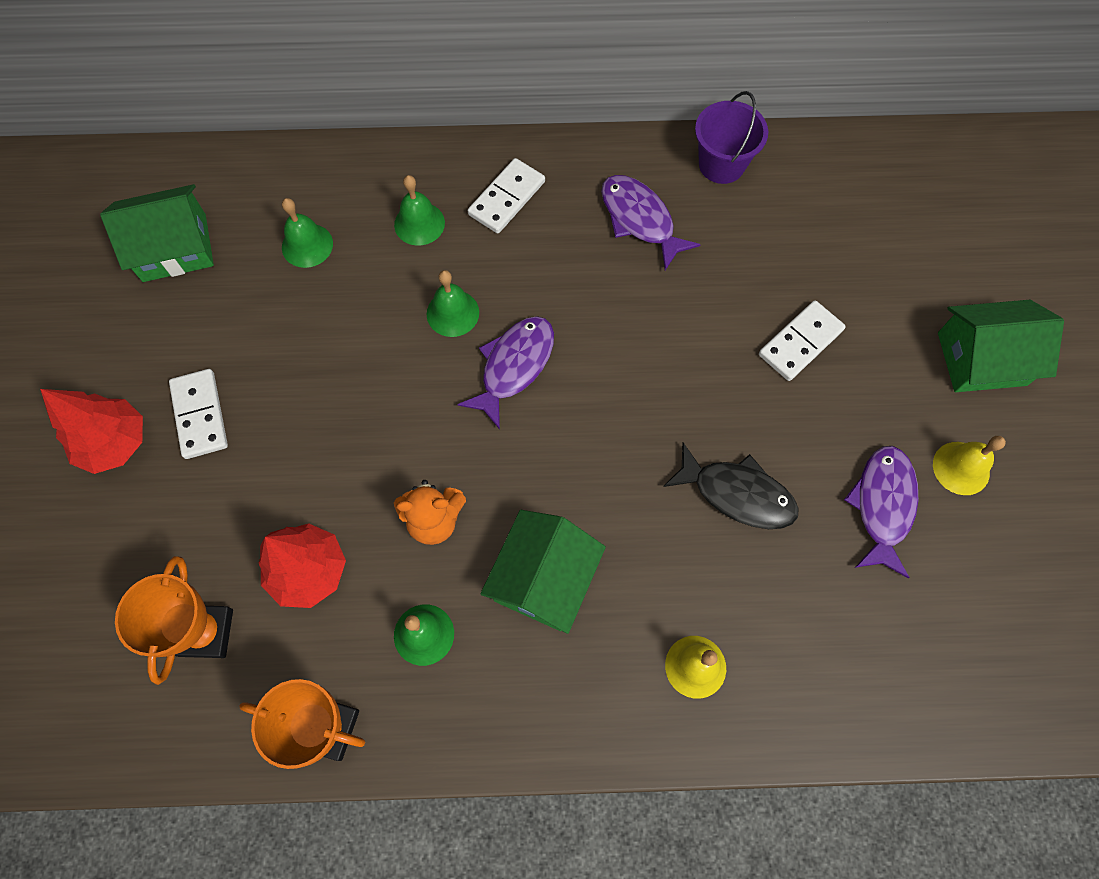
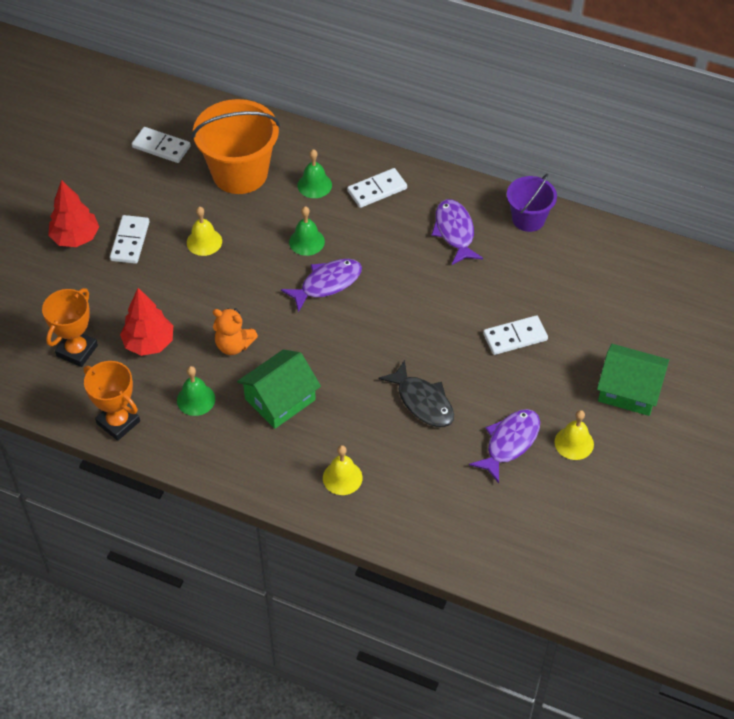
camera: 25 degrees right, 15 degrees down
green house [100,184,214,282] -> white domino [132,127,191,163]
green bell [282,198,333,268] -> orange bucket [192,99,280,194]
none -> yellow bell [187,206,222,256]

